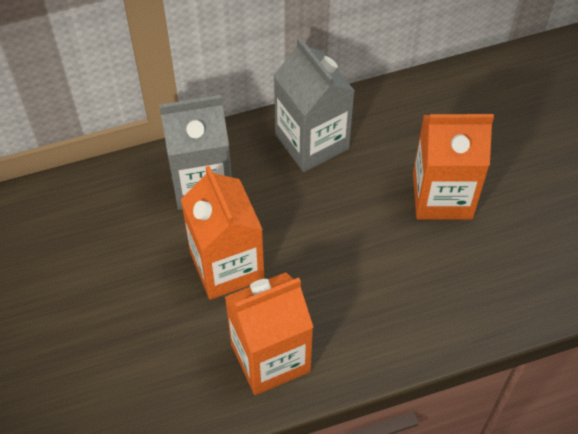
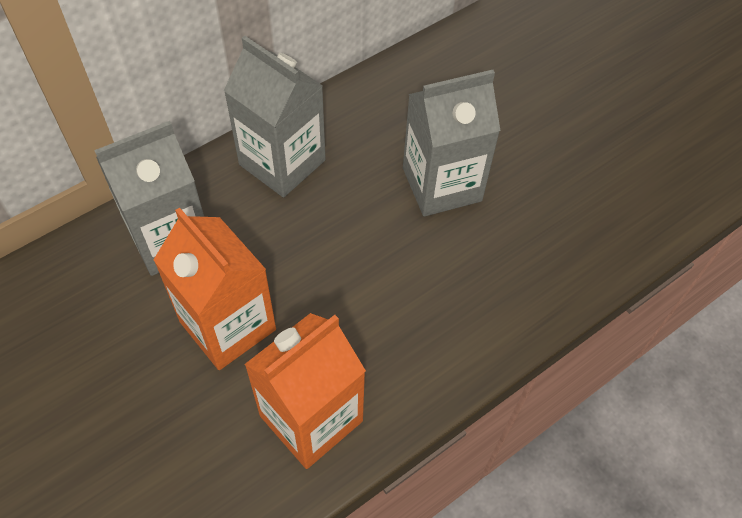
camera: 20 degrees left, 0 degrees up
orange carton [413,114,494,220] -> grey carton [403,70,501,216]

